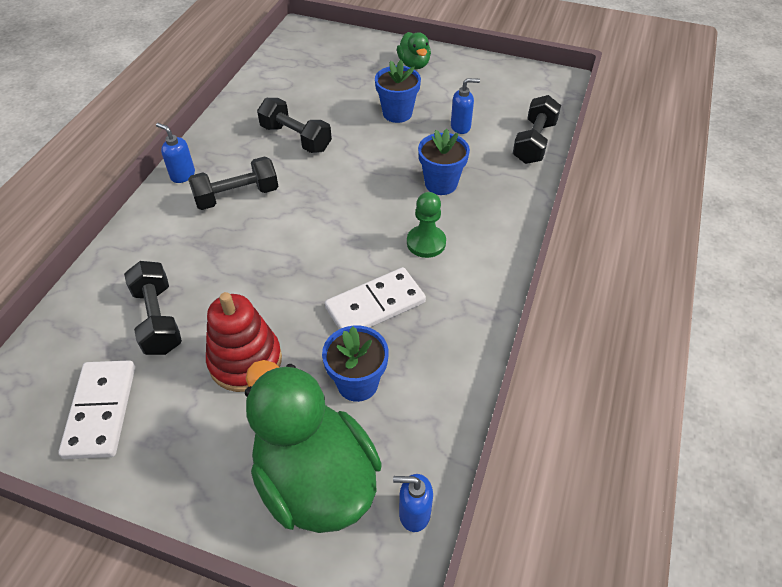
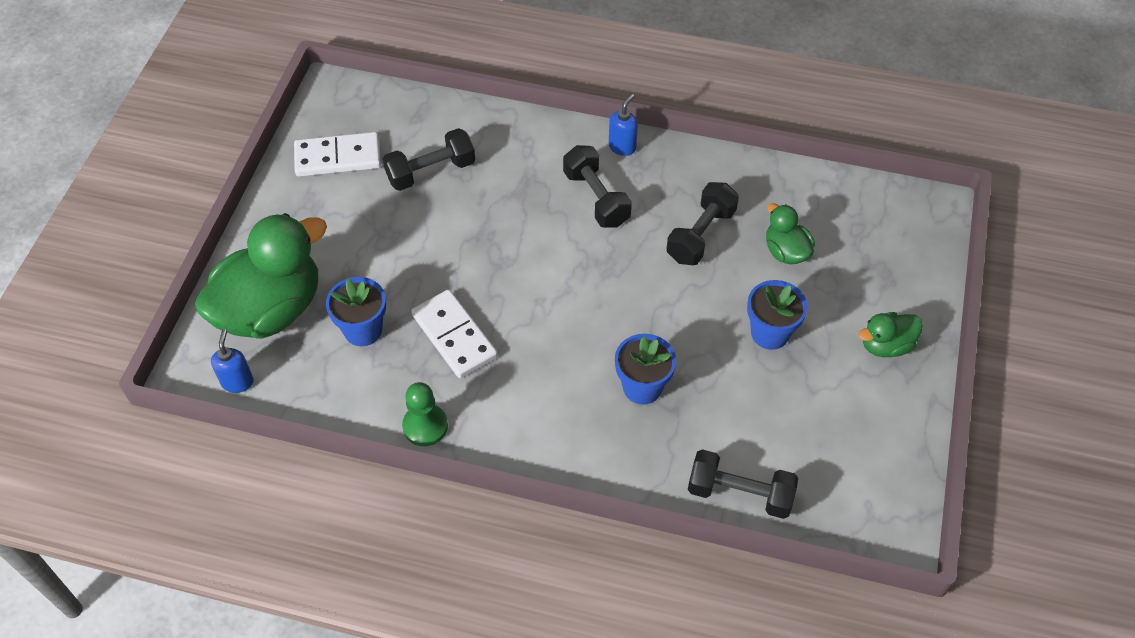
camera: 85 degrees right, 5 degrees up
red stacking toy [206,292,282,392] -> none
green pawn [407,192,446,258] -> green pawn moved to [402,382,448,446]
blue soap dispenser [451,78,480,134] -> none
none -> green duck [766,203,815,264]

